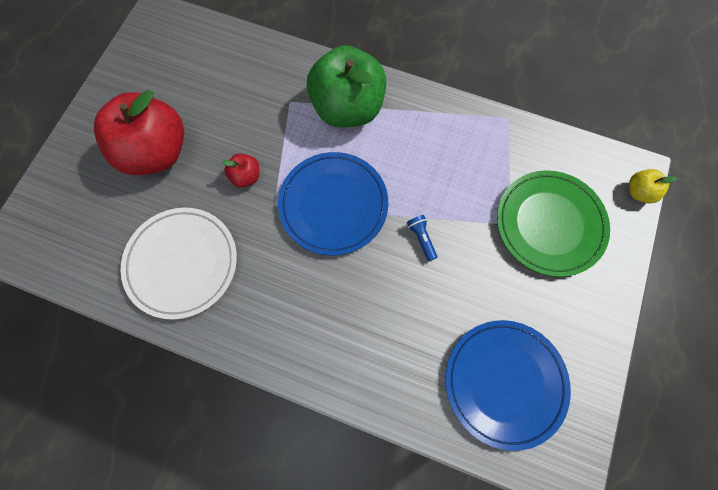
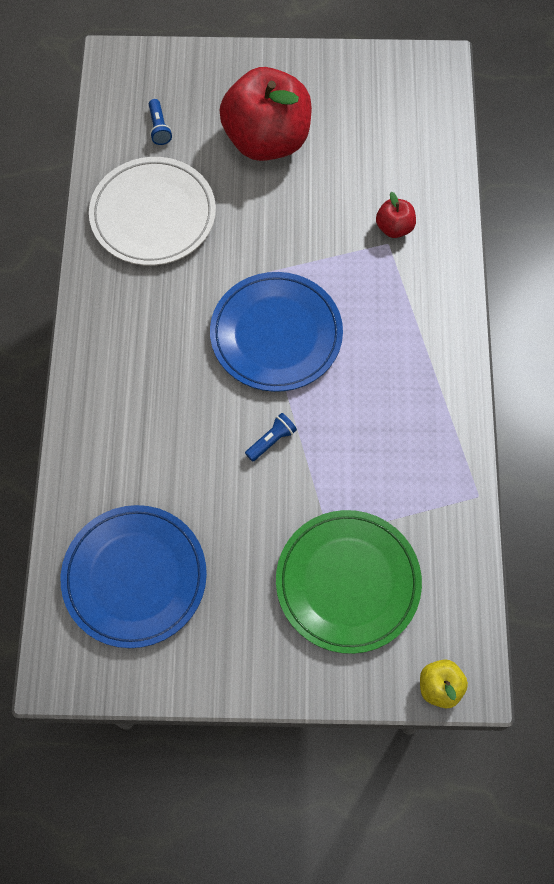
camera: 70 degrees right, 5 degrees down
red apple [222,154,259,188] -> red apple moved to [376,192,416,238]
green apple [307,45,387,128] -> none
none -> blue flashlight [149,99,172,145]

